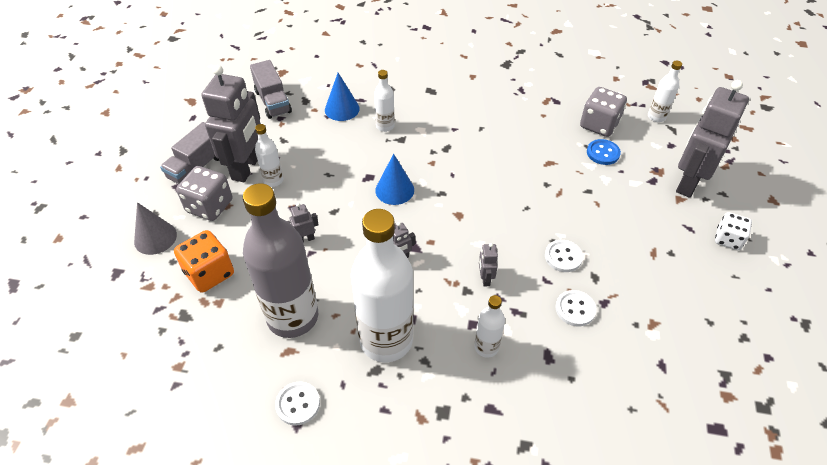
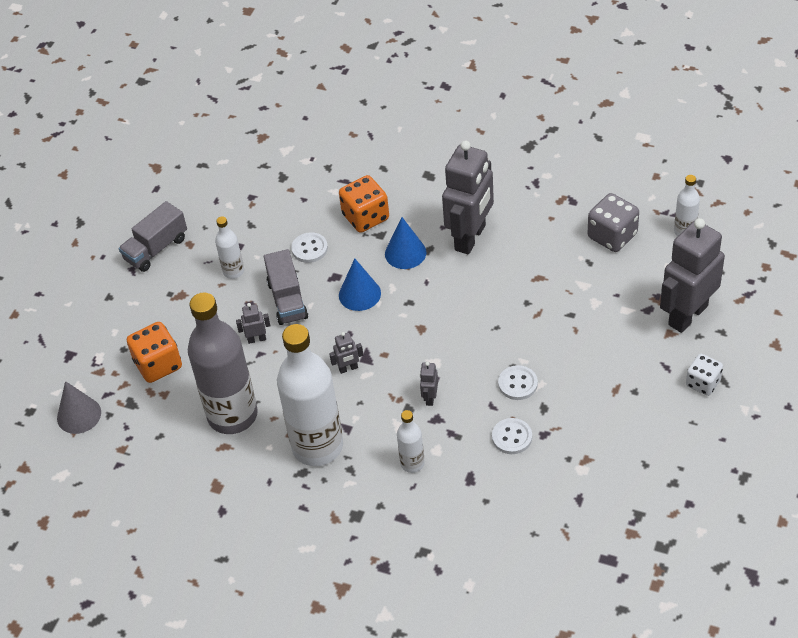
camera: 15 degrees right, 0 degrees up
grey cone [134,202,177,255] -> grey cone moved to [57,381,101,434]
grey dice [176,166,232,221] -> none
grey robot [201,65,261,182] -> grey robot moved to [442,140,494,254]
grey truck [250,60,292,119] -> grey truck moved to [264,249,308,325]
white button [275,382,320,426] -> white button moved to [291,232,328,263]
blue cone [325,73,360,121] -> blue cone moved to [385,217,426,269]
white bottle [374,70,395,132] -> orange dice [339,175,389,233]
blue button [587,139,621,165] -> none

